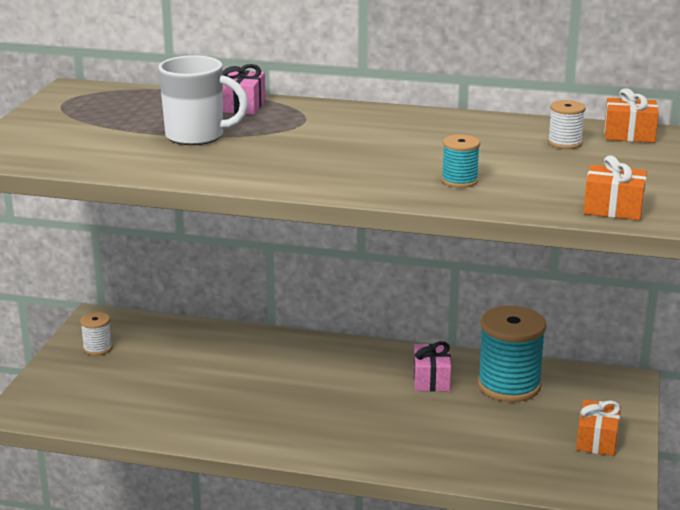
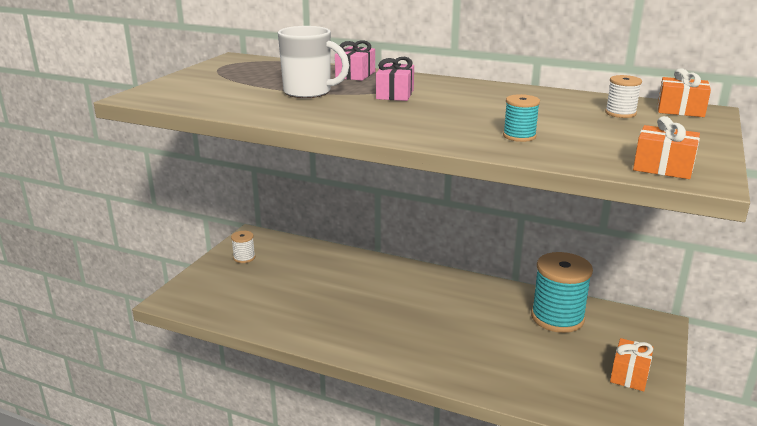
camera: 10 degrees right, 0 degrees up
pink gift [414,341,451,392] -> pink gift moved to [376,57,414,101]

